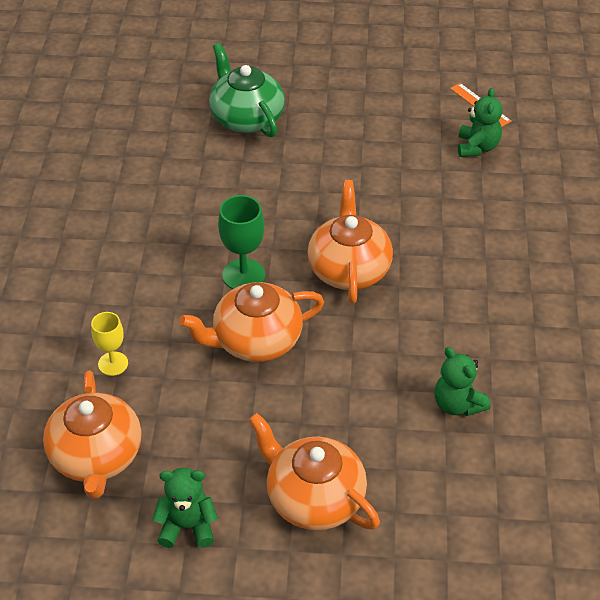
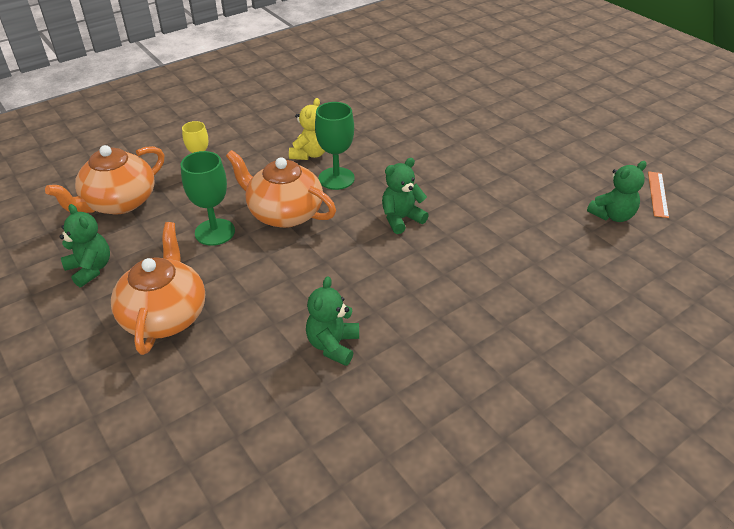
camera: 50 degrees right, 5 degrees down
green teapot [209,43,285,137] -> none
orange teapot [307,180,393,304] -> green teddy bear [382,158,429,234]
none -> green goblet [180,151,235,246]
none -> yellow teddy bear [289,98,326,160]

